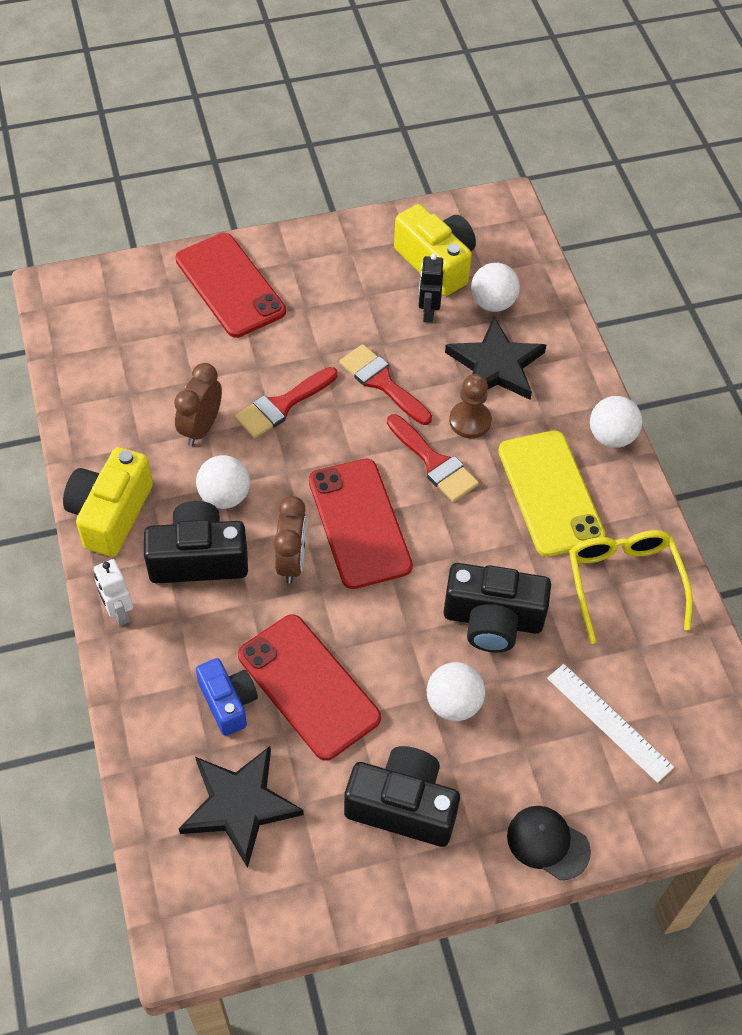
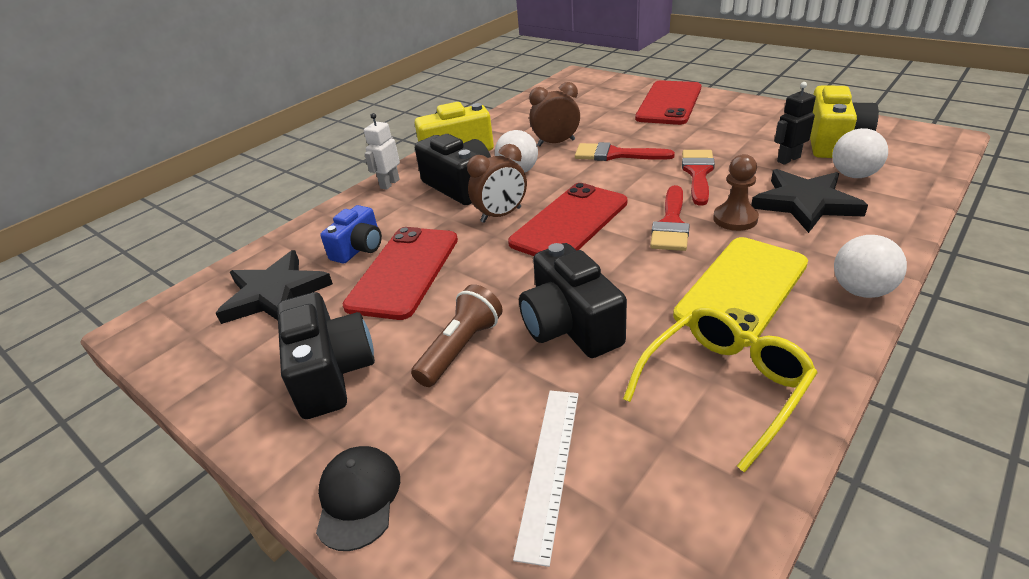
camera: 60 degrees right, 20 degrees down
white ball [427,662,485,721] -> brown flashlight [411,284,503,387]

